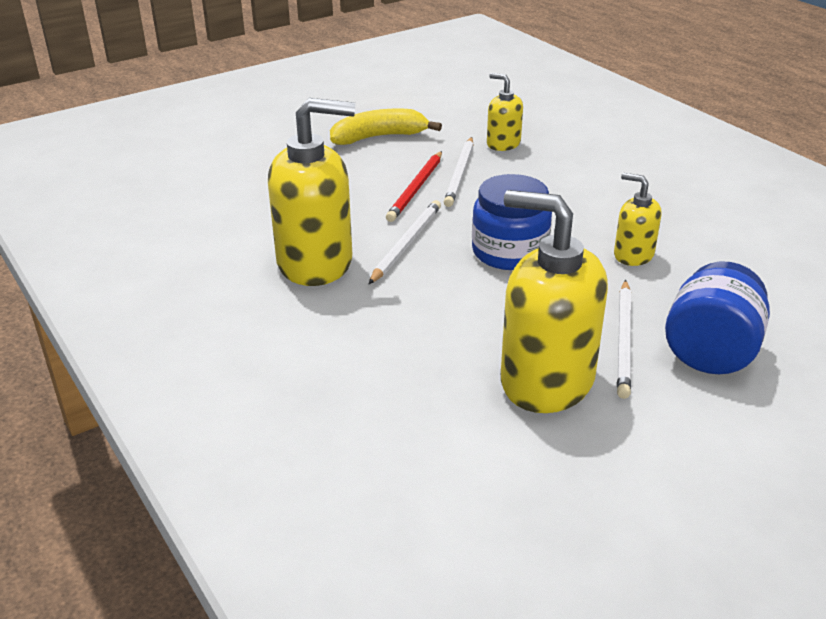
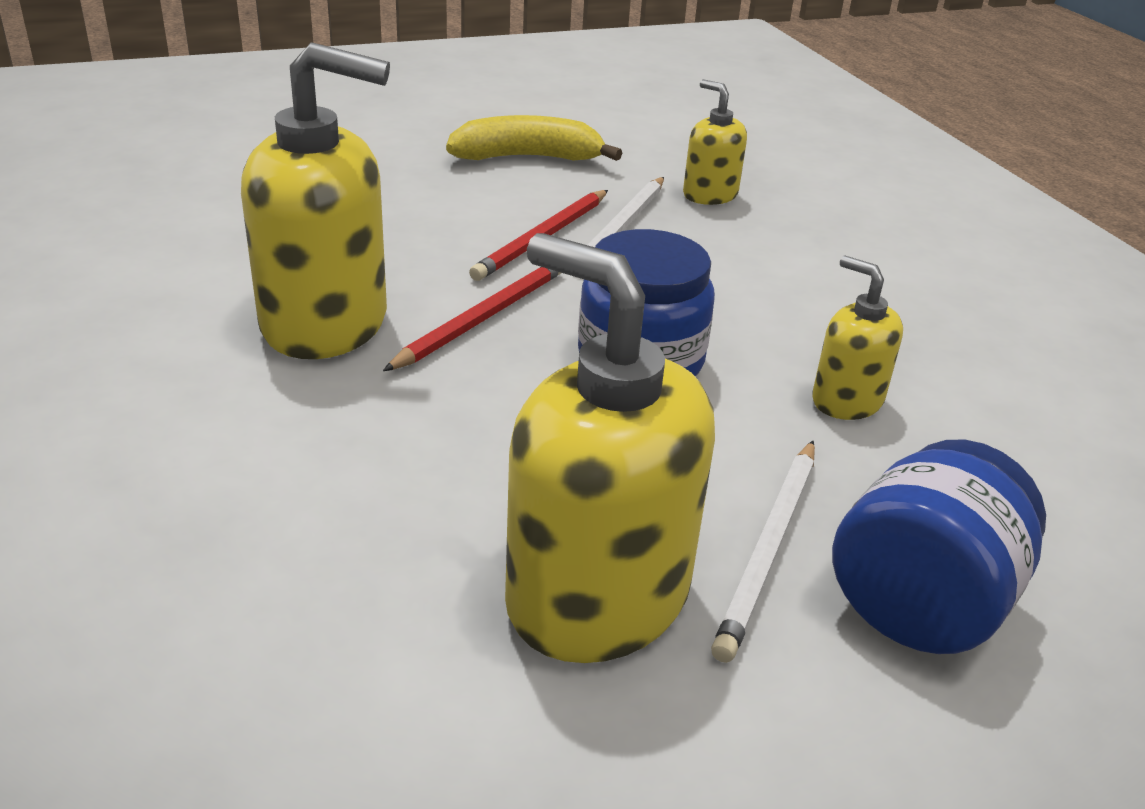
camera: 10 degrees right, 0 degrees up
white pencil [369,200,441,284] -> red pencil [383,267,561,371]

